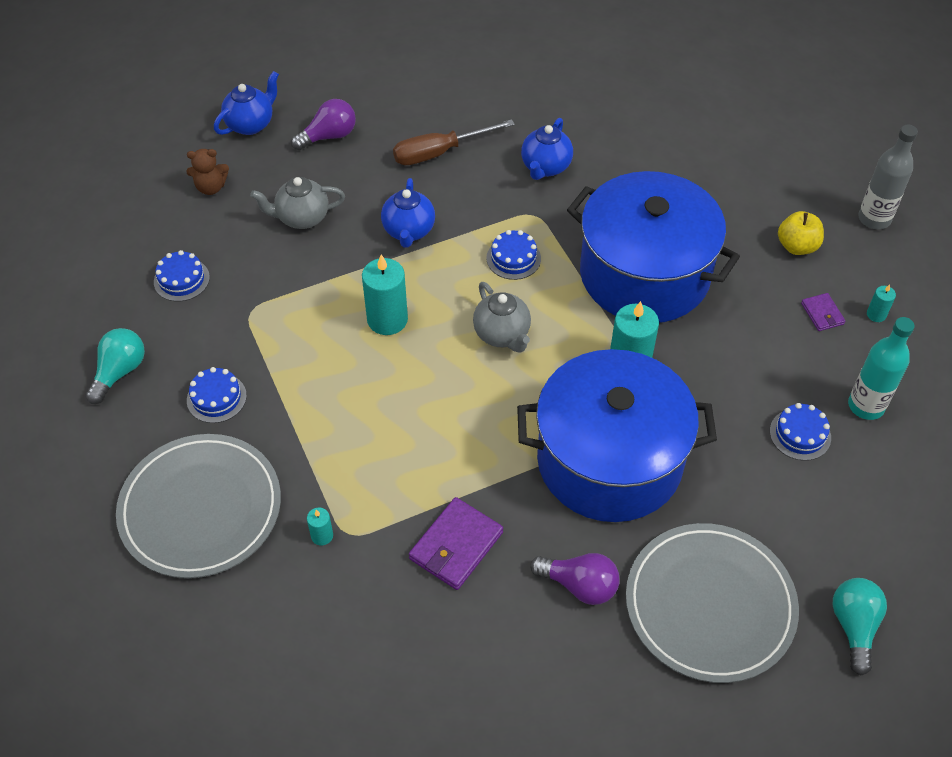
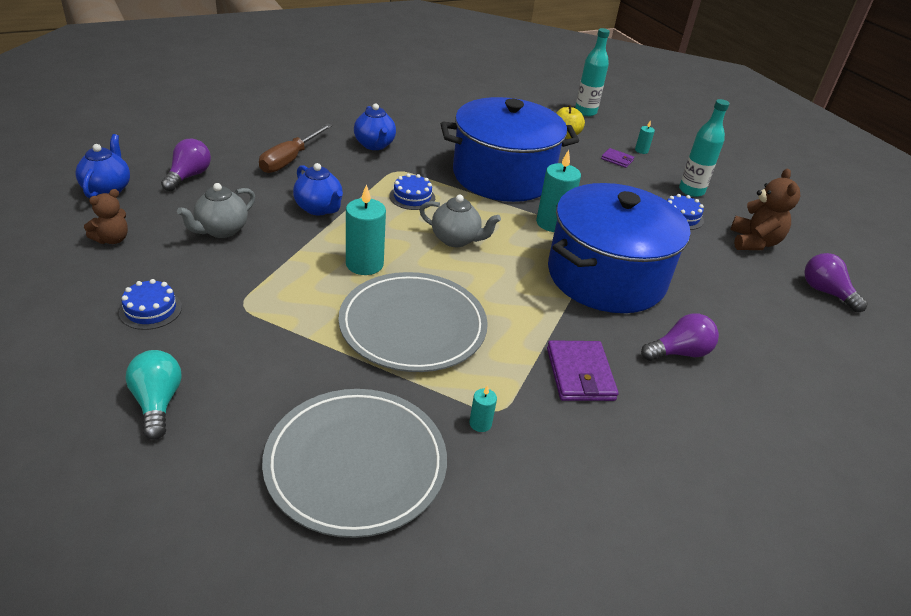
camera: 45 degrees left, 15 degrees down
blue cake [187,367,247,423] -> none
grey plate [626,523,799,683] -> grey plate moved to [338,272,488,372]
turquoise light bulb [833,578,887,675] -> purple light bulb [804,253,868,312]
grey bottle [858,125,918,229] -> turquoise bottle [575,28,610,116]
none -> brown teddy bear [730,169,801,250]

